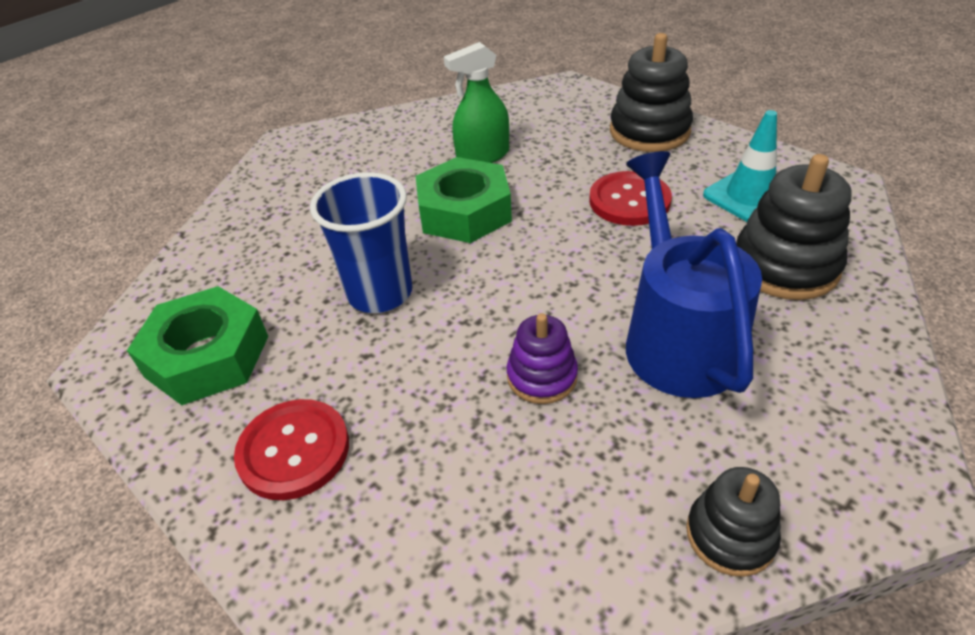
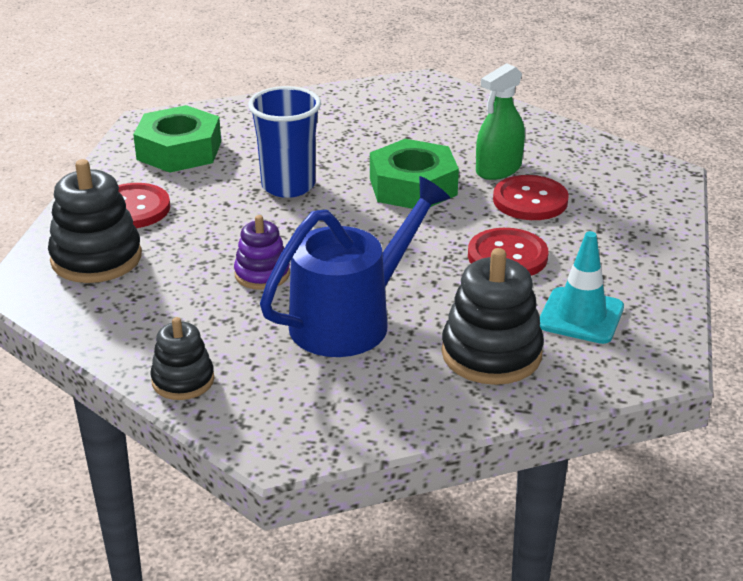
camera: 55 degrees right, 10 degrees down
green spray bottle [444,42,509,163] -> green spray bottle turned 75 degrees counterclockwise [476,63,525,180]
black stacking toy [610,33,693,152] -> black stacking toy moved to [48,159,142,283]
none -> red button [493,175,569,220]

